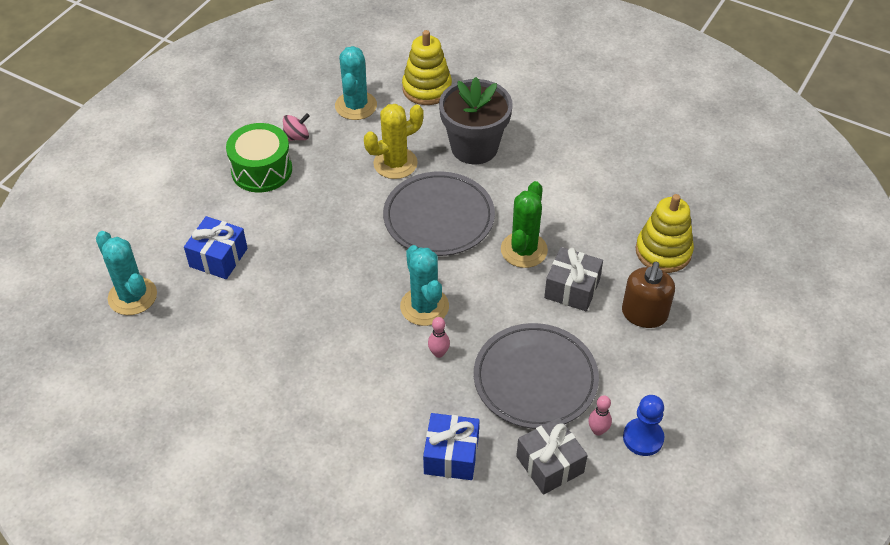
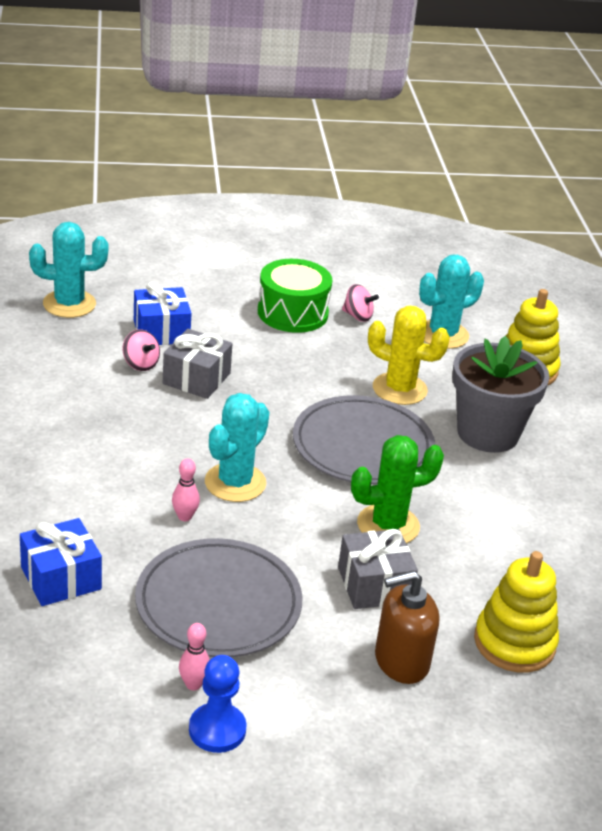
camera: 50 degrees right, 15 degrees down
turquoise cactus [96,231,157,315] -> turquoise cactus turned 75 degrees clockwise [29,222,109,318]
grey gift [516,417,588,495] -> grey gift moved to [163,329,233,399]
none -> pink spinning top [122,329,160,371]

